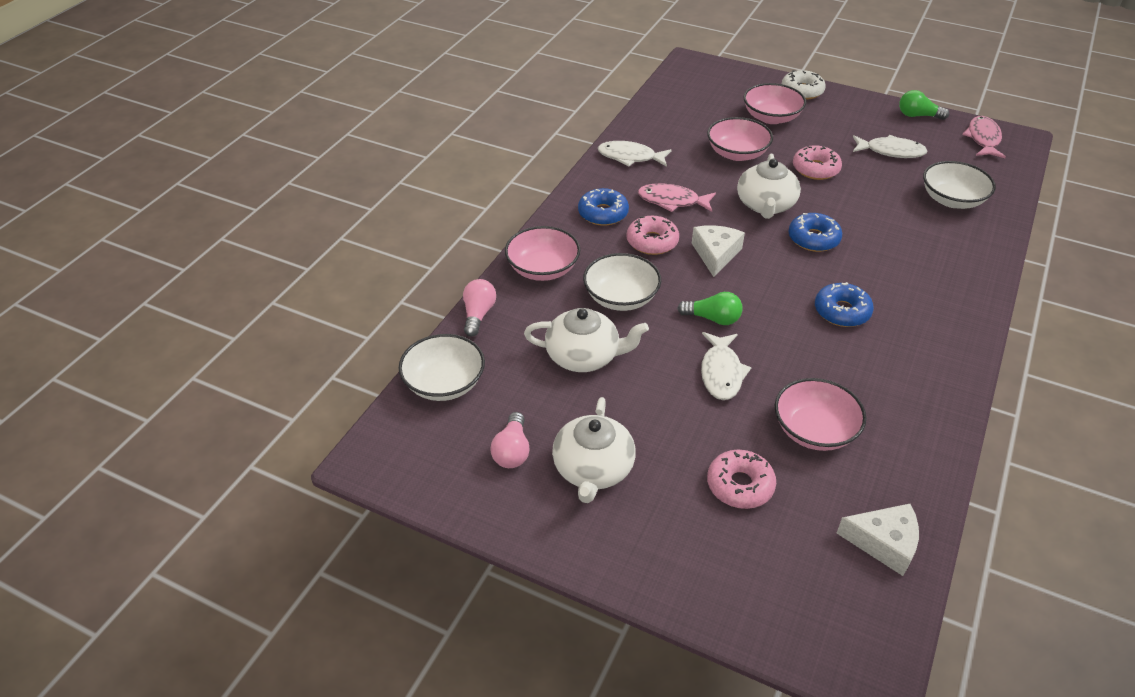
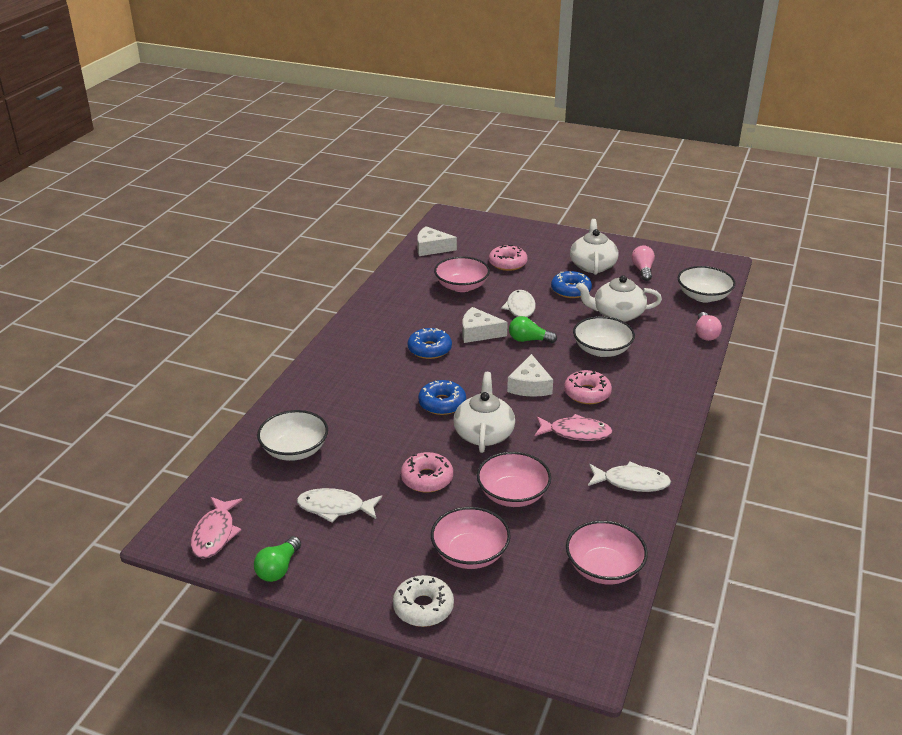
camera: 175 degrees right, 10 degrees down
pink bowl [505,226,580,281] -> pink bowl moved to [566,520,648,584]
blue donut [578,188,629,226] -> blue donut moved to [551,271,592,298]
green light bulb [899,90,949,120] -> green light bulb turned 105 degrees clockwise [254,536,301,582]
none -> white cheese [462,307,508,343]

